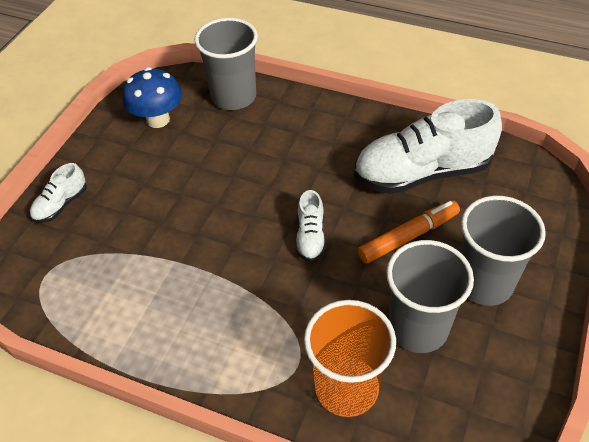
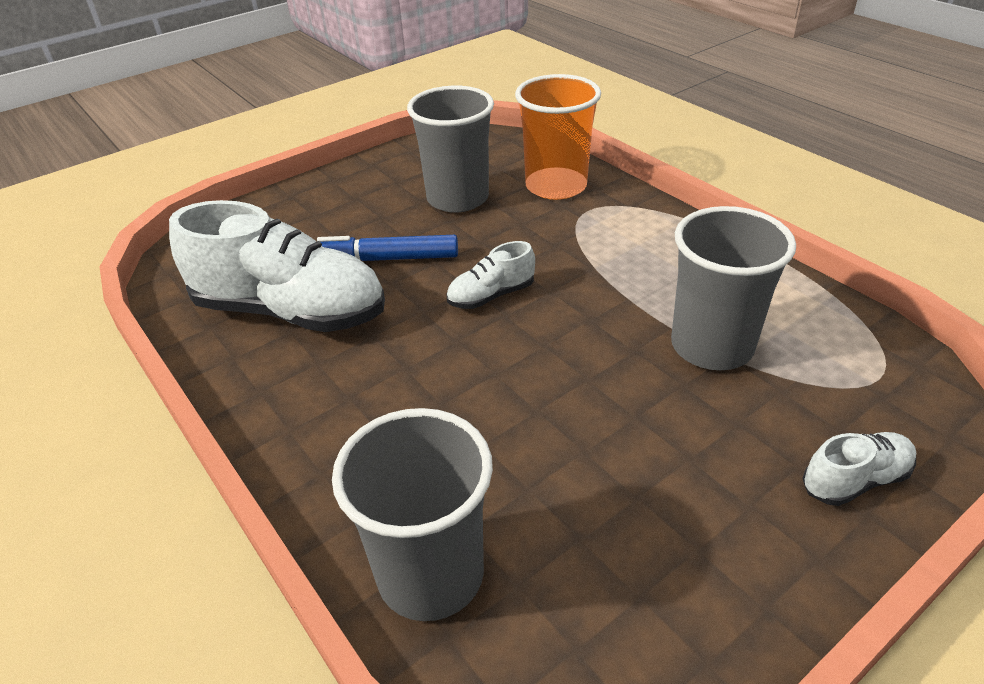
camera: 150 degrees left, 10 degrees down
blue mushroom [123,67,182,128] -> none
white shoe [295,190,326,262] -> white shoe turned 150 degrees counterclockwise [446,241,535,309]
orange marker [357,200,460,264] -> blue marker [316,235,458,261]
grey cup [461,196,546,306] -> grey cup moved to [671,206,796,370]

